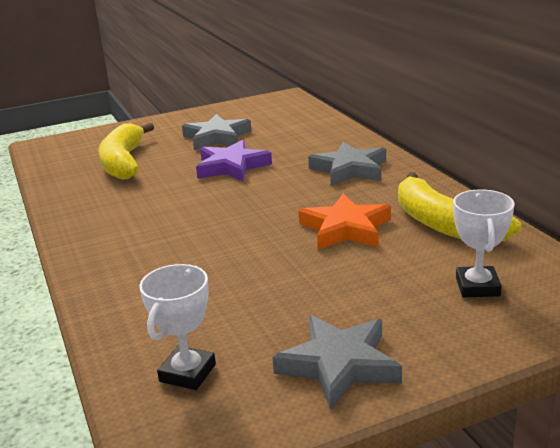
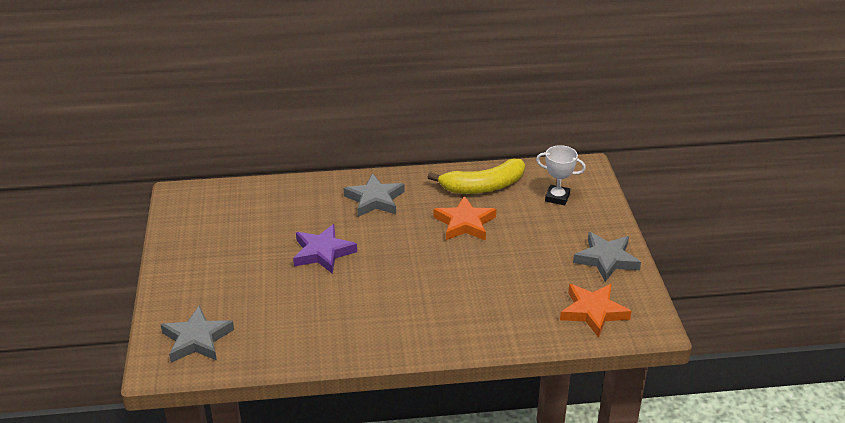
camera: 75 degrees left, 10 degrees up
yellow banana [99,123,154,180] -> none
white trophy [139,264,216,390] -> orange star [560,284,632,338]
grey star [182,114,251,150] -> grey star moved to [161,305,234,363]

